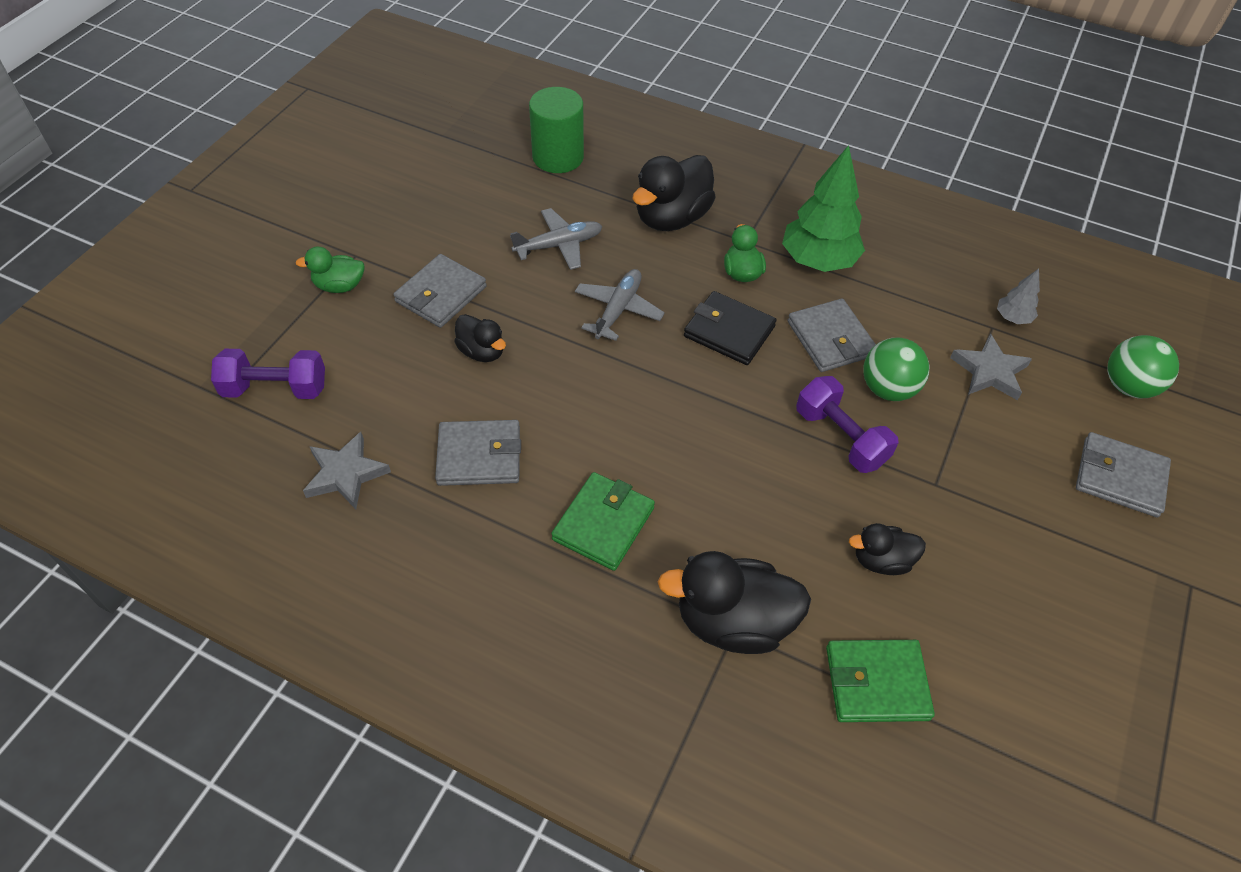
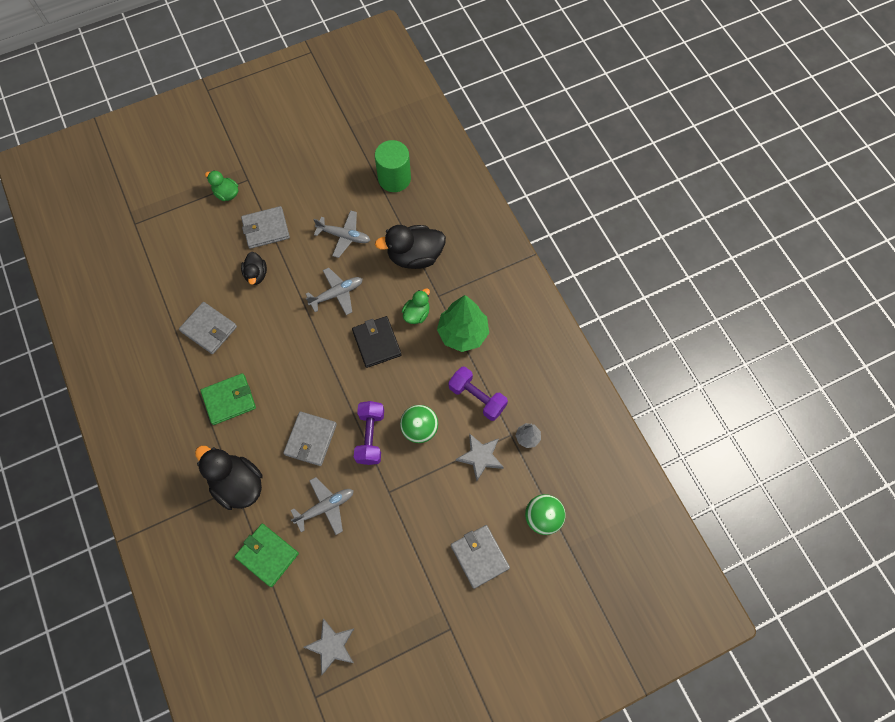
camera: 40 degrees right, 15 degrees up
purple dumbbell [211,349,325,399] -> purple dumbbell moved to [449,367,508,421]
grey star [303,432,391,509] -> grey star moved to [304,619,354,675]
grey wallet [788,298,876,372] -> grey wallet moved to [283,411,337,466]
black duck [849,523,926,575] -> grey plane [291,477,354,535]

